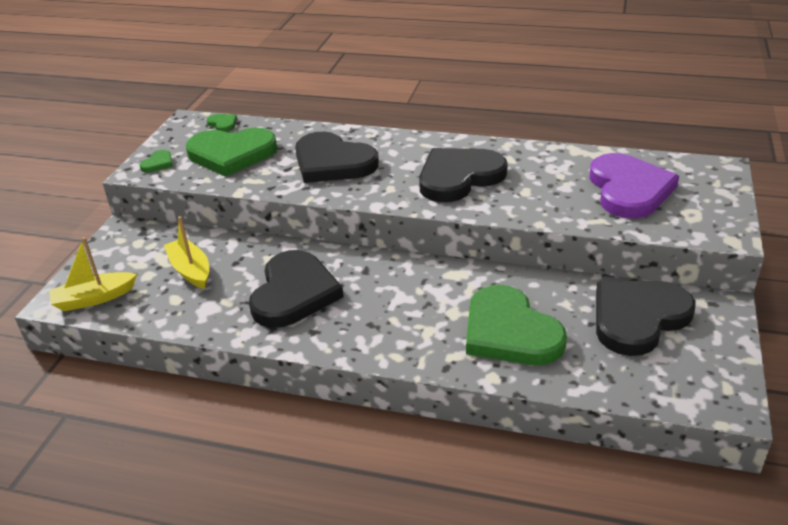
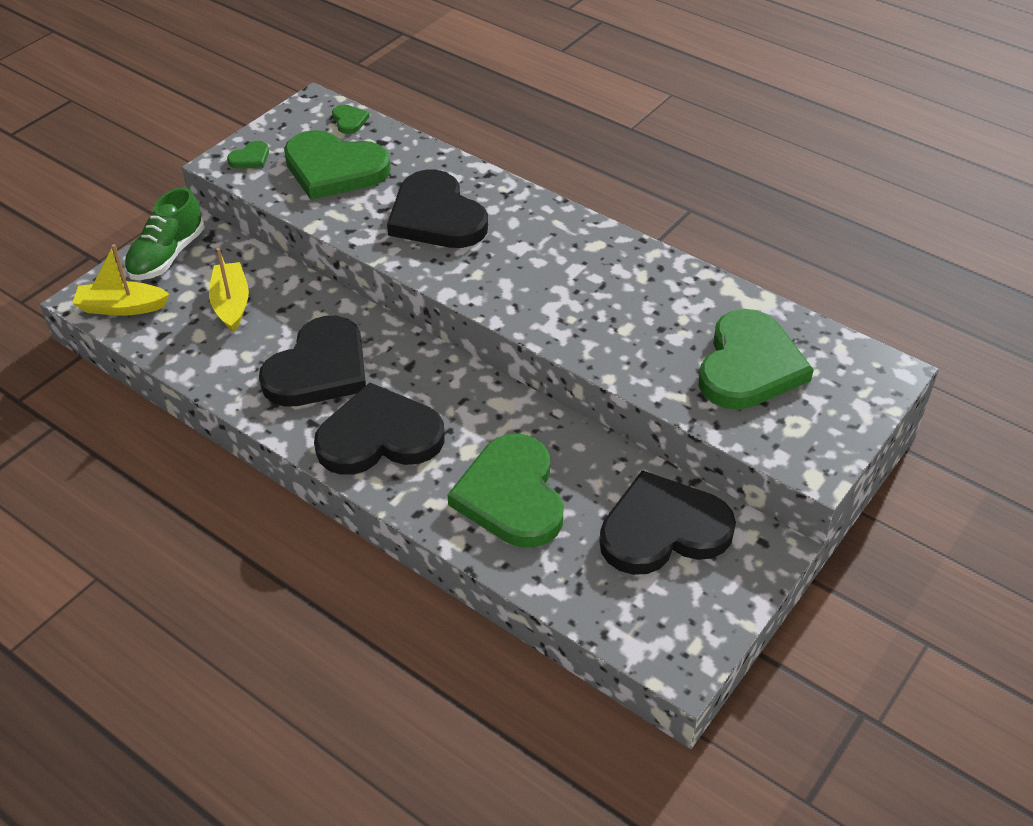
camera: 20 degrees right, 10 degrees up
black heart [419,148,508,202] -> black heart moved to [314,383,445,475]
purple heart [590,153,679,219] -> green heart [698,309,814,410]
none -> green shoe [124,187,204,280]

